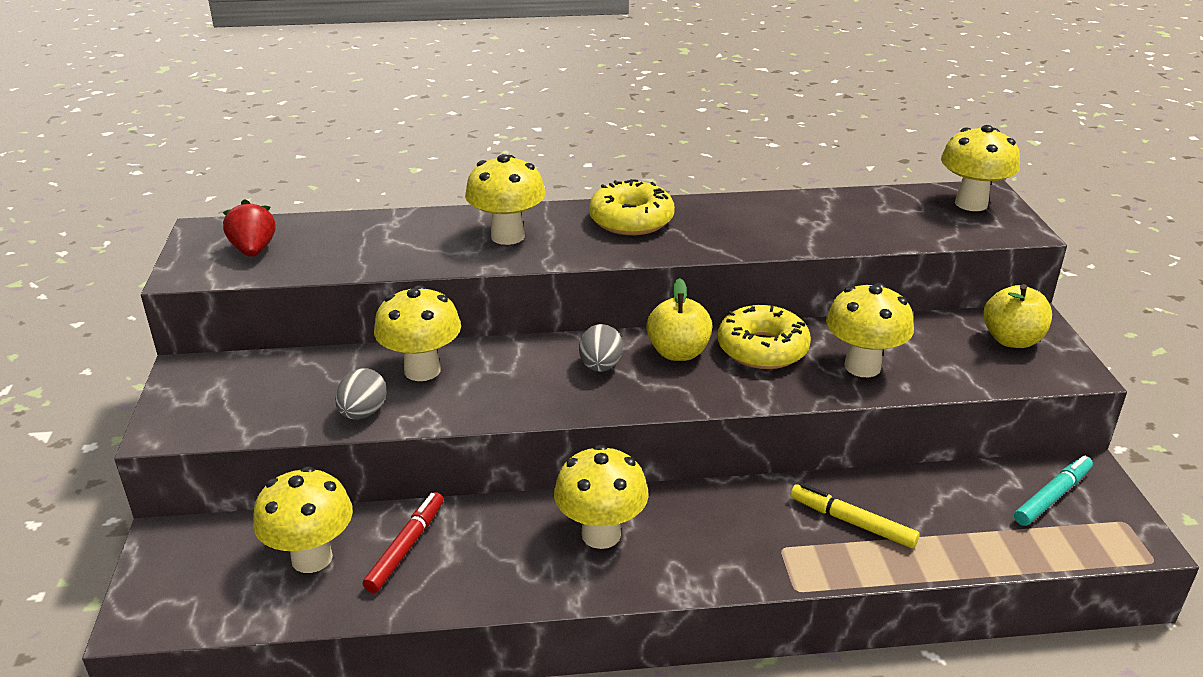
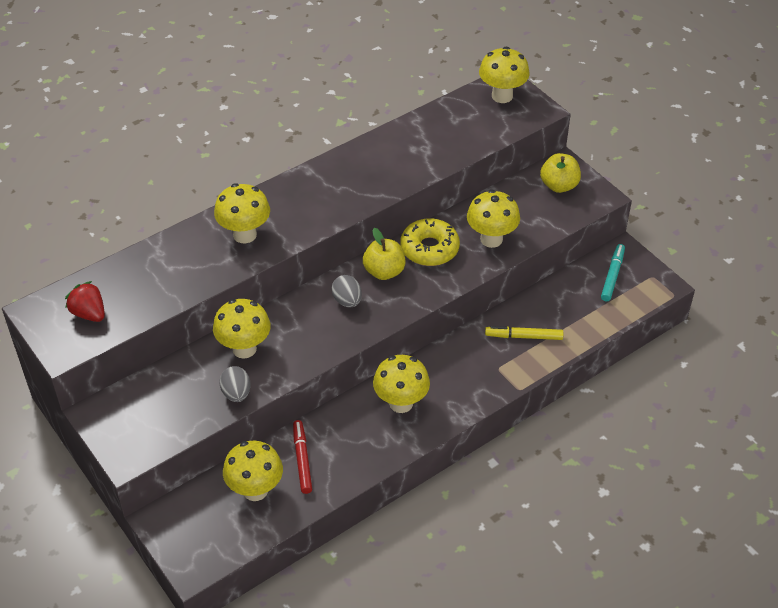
camera: 30 degrees left, 15 degrees up
yellow donut [589,179,675,235] -> none

